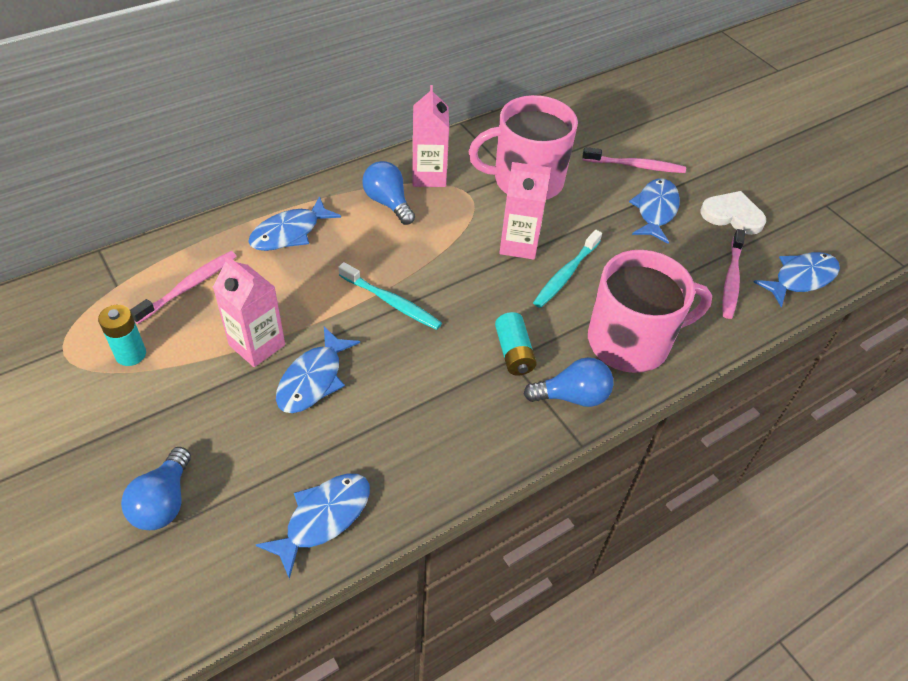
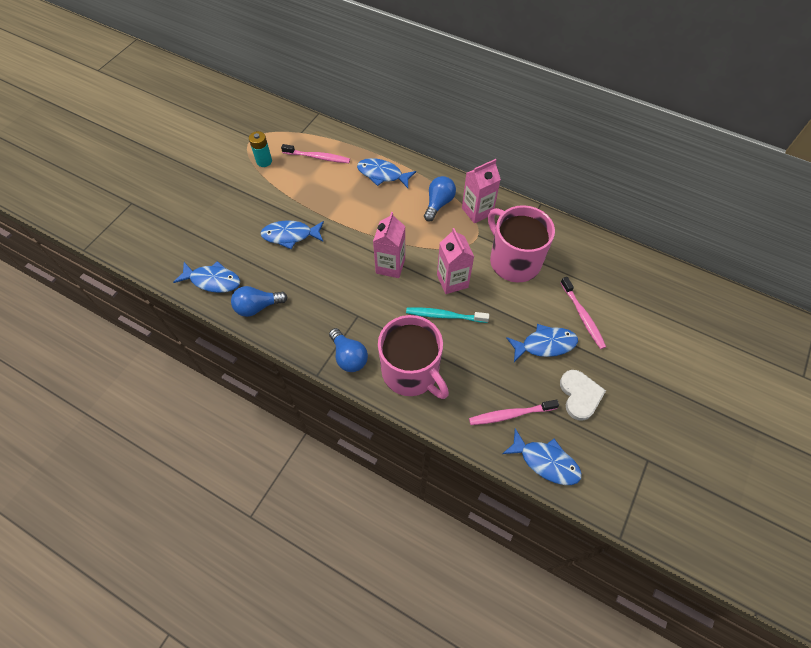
camera: 65 degrees right, 10 degrees up
blue light bulb [121,447,191,530] -> blue light bulb moved to [231,286,288,317]
pink carton [213,254,285,367] -> pink carton moved to [373,212,405,278]
turquoise toothbrush [338,262,442,330] -> none
turquoise battery [495,312,537,376] -> none

